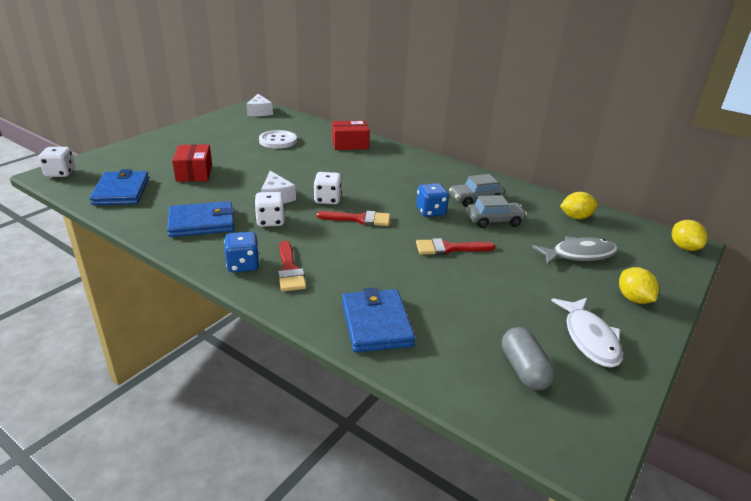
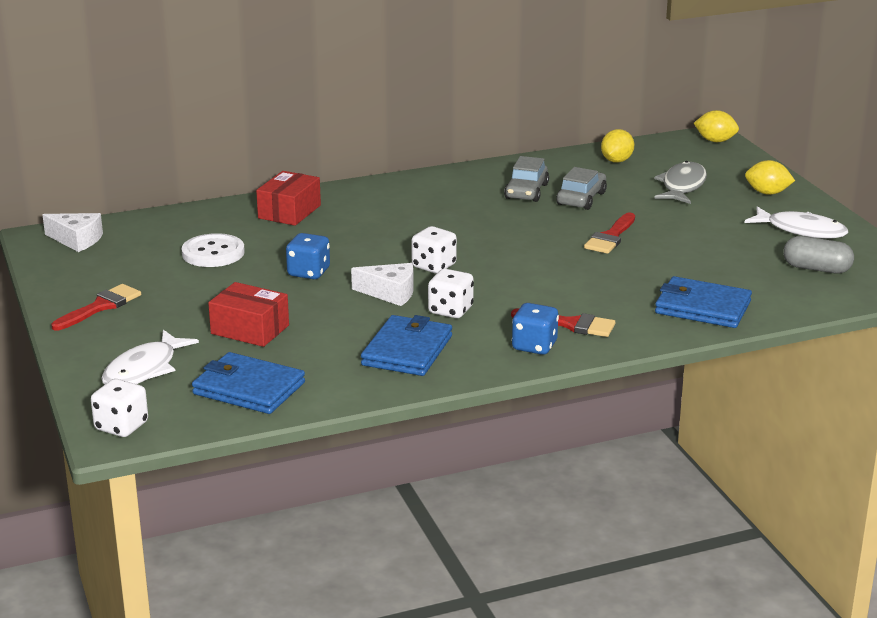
camera: 55 degrees left, 5 degrees down
red brush [316,211,390,226] -> red brush moved to [51,284,141,330]
blue dice [416,183,449,217] -> blue dice moved to [286,233,330,279]
none -> white fish [101,330,199,384]

